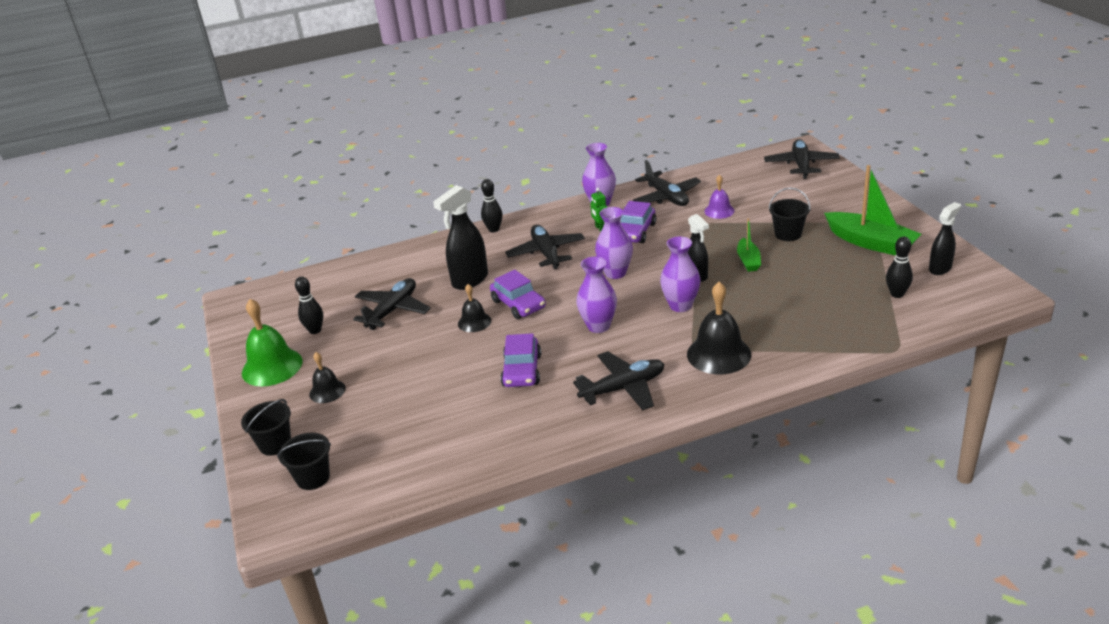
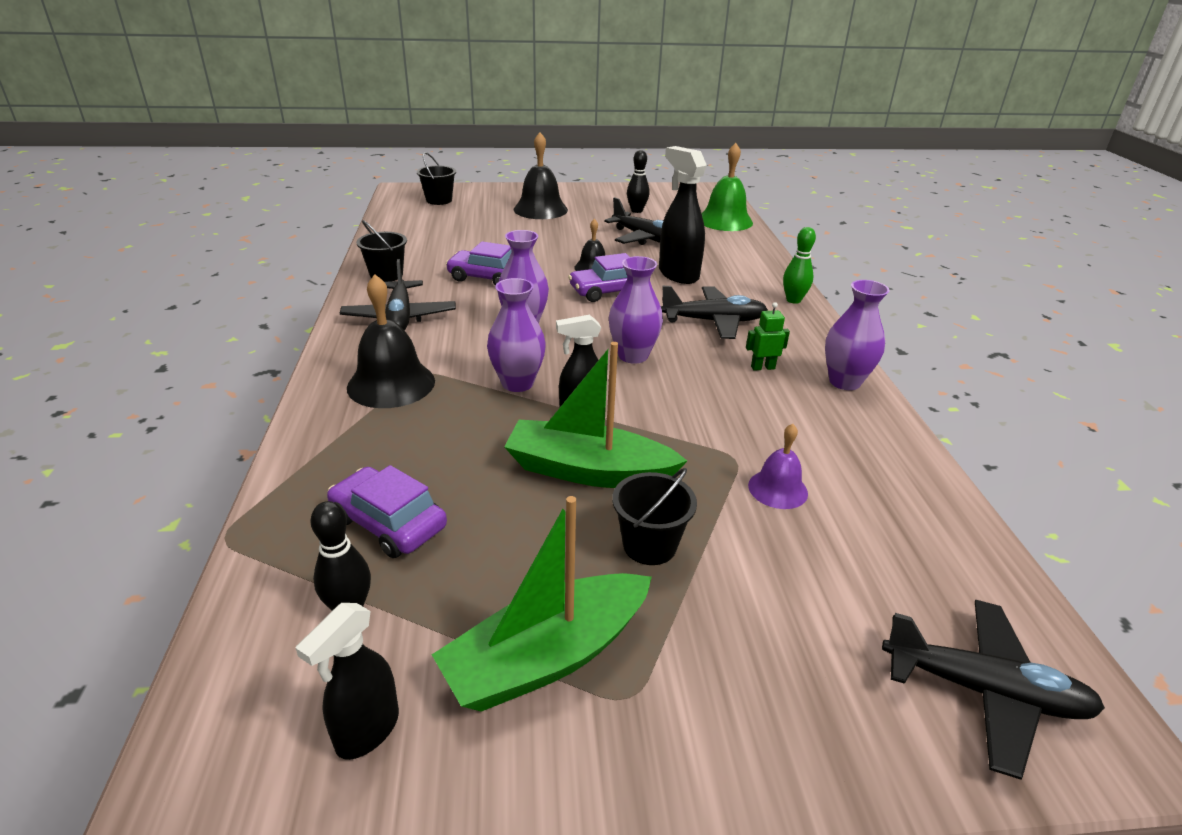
camera: 100 degrees right, 0 degrees up
black bucket [241,399,291,456] -> black bucket moved to [356,220,407,282]
green bell [242,299,303,386] -> green bell moved to [702,143,753,231]
black bell [309,352,346,403] -> black bell [514,132,568,219], size x1.74
black bowling pin [481,179,503,233] -> green bowling pin [783,227,816,304]
purple car [620,201,656,243] -> purple car moved to [327,465,447,558]
black plane [633,160,701,206] -> none
green boat [737,218,761,272] -> green boat [504,342,687,488], size x1.84
black spray bottle [929,202,961,275] -> black spray bottle turned 60 degrees clockwise [296,603,399,760]

